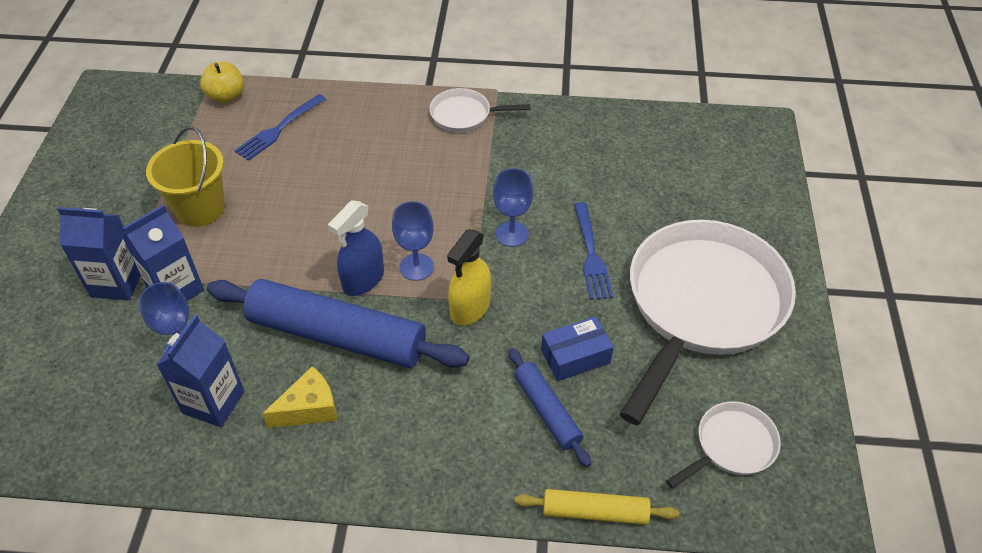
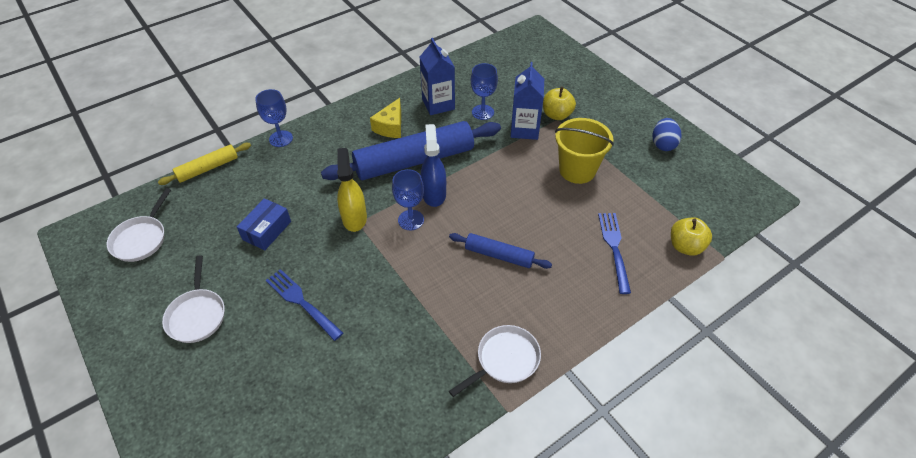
camera: 140 degrees right, 0 degrees up
blue carton [57,207,141,300] -> yellow apple [543,86,576,120]
blue goblet [493,168,533,247] -> blue goblet moved to [255,89,293,147]
blue rolling pin [508,348,591,467] -> blue rolling pin moved to [449,233,552,269]
white pan [620,220,796,425] -> white pan [162,255,225,343], size x0.44
none -> blue egg [653,118,681,151]

